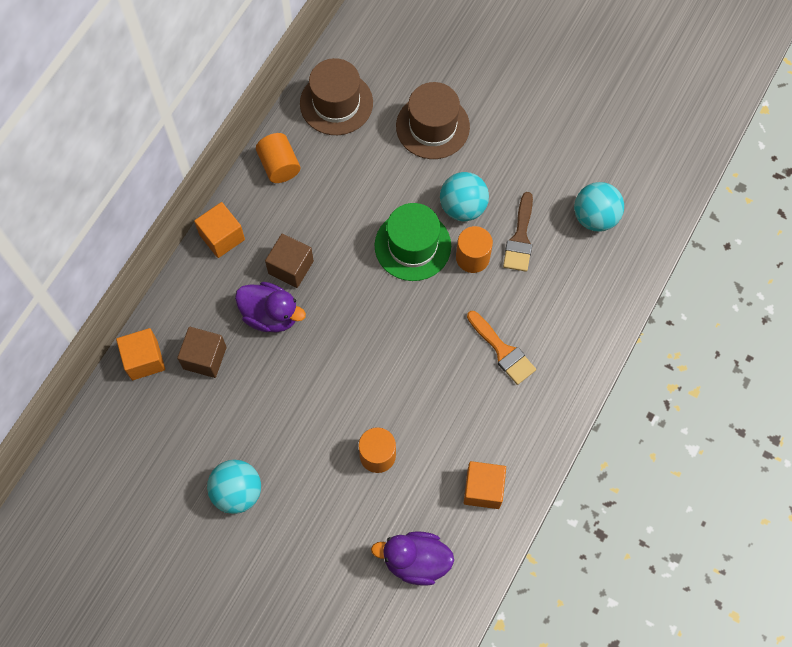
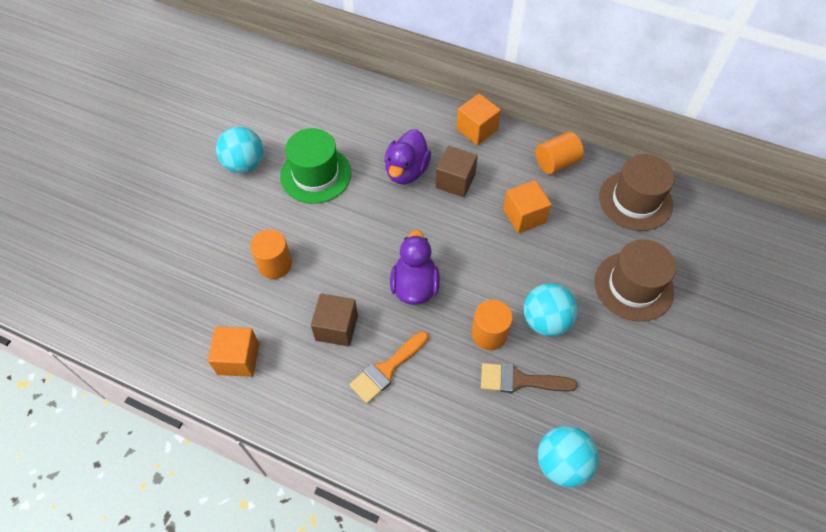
camera: 85 degrees right, 10 degrees down
orange cube [116,328,165,380] -> orange cube moved to [503,180,552,233]
brown cube [177,327,227,378] -> brown cube moved to [311,293,358,347]
purple duck [371,531,454,586] -> purple duck moved to [390,230,440,305]
green hat [374,203,451,281] -> green hat moved to [280,128,352,204]

